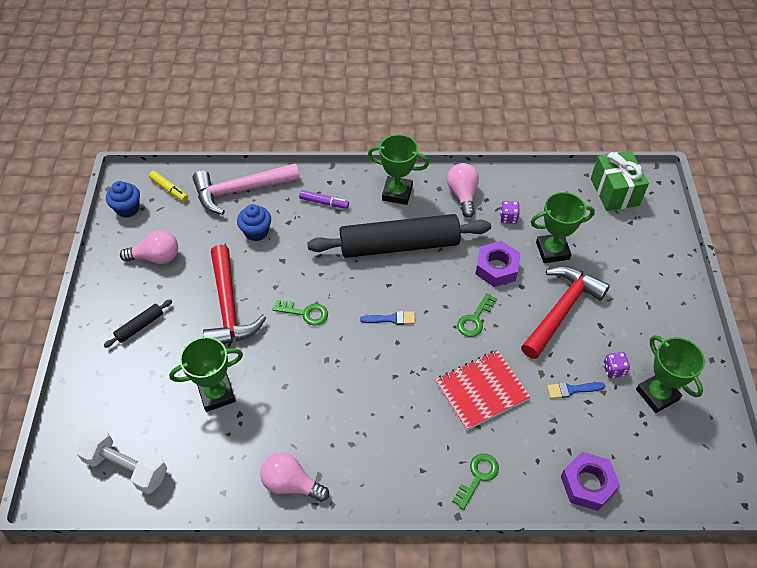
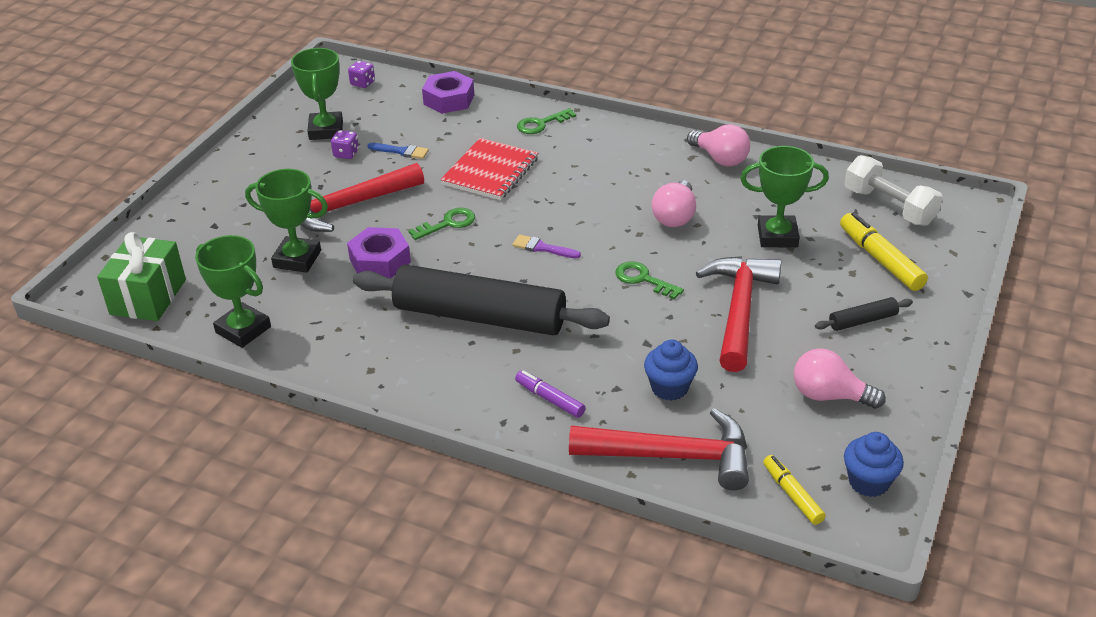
camera: 155 degrees left, 15 degrees down
pink hammer [193,163,299,215] -> red hammer [569,408,749,491]
blue brush [360,311,415,325] -> purple brush [512,235,581,259]
green trophy [368,134,429,205] -> green trophy moved to [195,235,271,348]
red notebook [435,350,530,431] -> red notebook turned 60 degrees counterclockwise [440,138,538,200]
pink light bulb [447,163,479,218] -> pink light bulb moved to [652,180,696,227]
purple dice [500,201,520,224] -> purple dice moved to [348,61,375,88]
none -> yellow marker [840,212,928,291]

